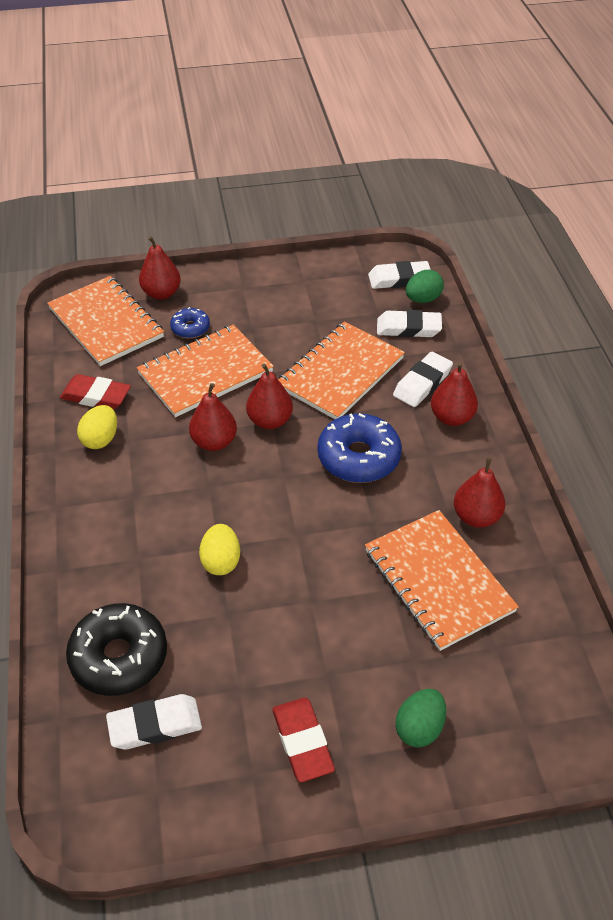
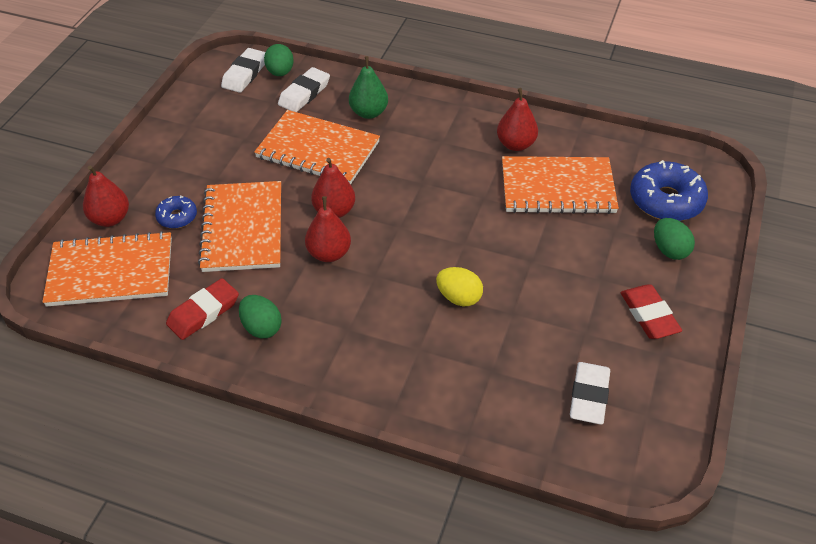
camera: 60 degrees left, 0 degrees up
black donut [66,603,167,696] -> none
yellow egg [77,405,117,449] -> green egg [239,295,282,339]
red eraser [272,698,335,782] -> red eraser turned 60 degrees clockwise [620,284,682,339]
orange notebook [278,322,405,419] -> orange notebook turned 45 degrees counterclockwise [254,110,380,185]
blue donut [317,413,402,483] -> blue donut moved to [630,160,708,221]
white eraser [393,352,453,407] -> green pear [349,56,388,119]
red pear [431,362,478,426] -> none

